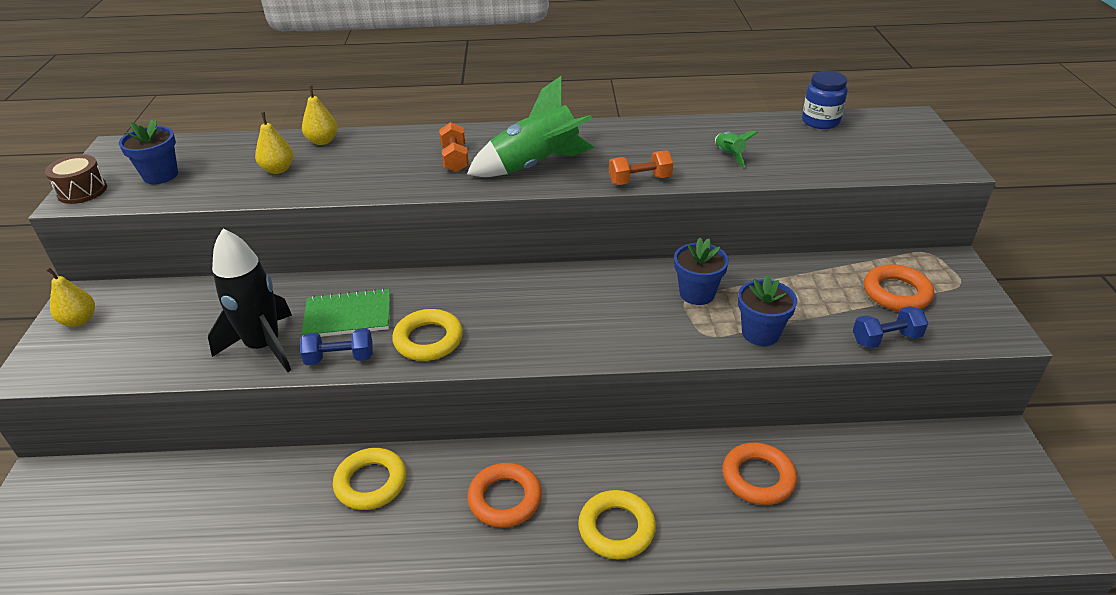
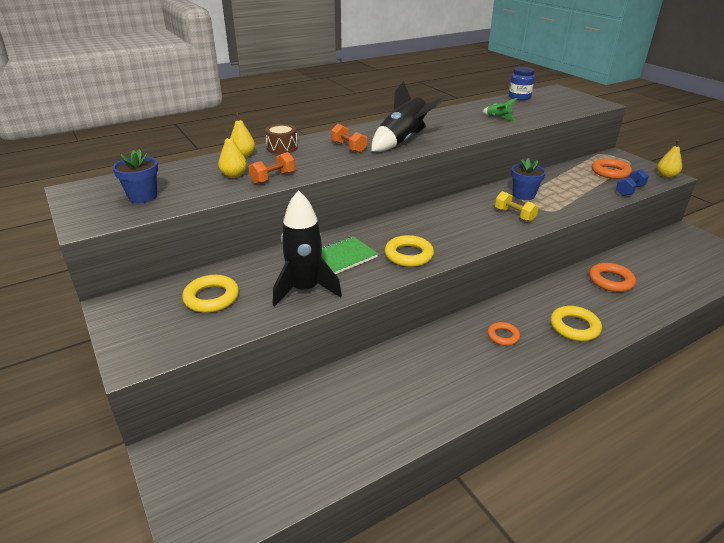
camera: 30 degrees left, 5 degrees down
brown drum [45,154,107,204] -> brown drum moved to [265,124,298,154]
yellow pear [46,267,95,327] -> yellow pear moved to [657,140,682,178]
blue dumbbell [300,328,373,365] -> none
yellow ring [333,448,406,510] -> yellow ring moved to [182,275,239,313]
green rocket [467,76,595,177] -> black rocket [371,81,446,152]
orange ring [467,463,542,528] -> orange ring [488,322,520,345], size x0.64
orange dumbbell [609,150,673,185] -> orange dumbbell moved to [248,152,295,184]
blue flower pot [738,275,797,346] -> none
none -> yellow dumbbell [495,191,539,222]

